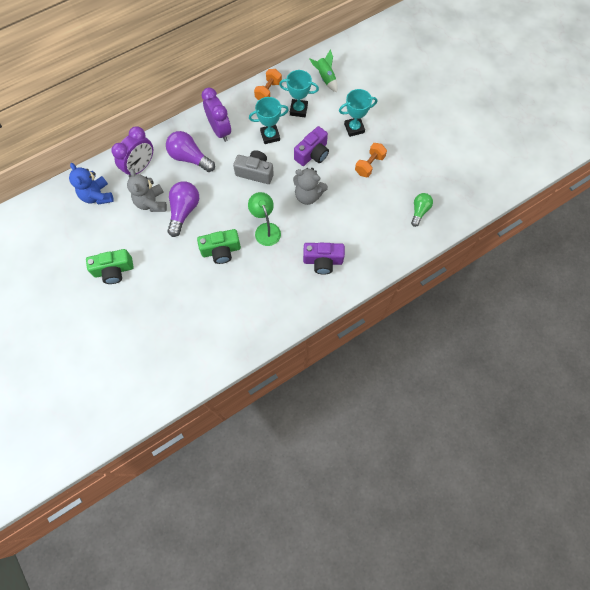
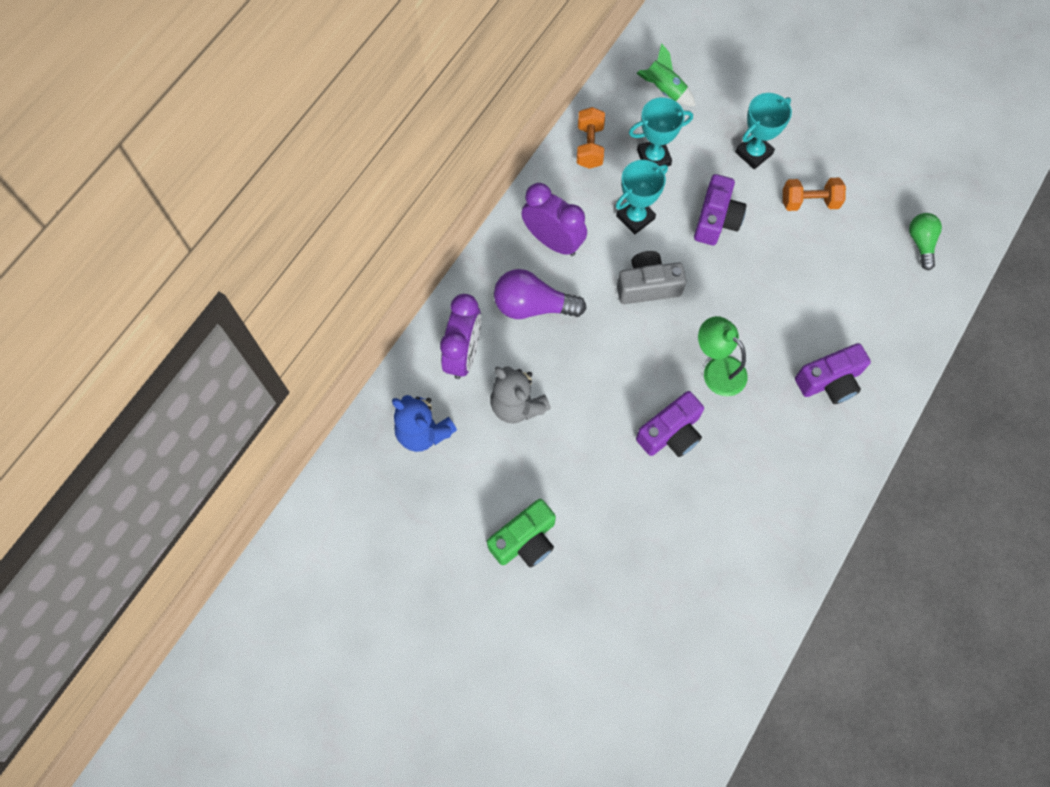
camera: 25 degrees left, 0 degrees up
purple light bulb [167,182,199,237] -> none
green camera [197,229,241,264] -> purple camera [636,391,704,457]
grey teddy bear [293,168,328,205] -> none
orange dumbbell [355,143,387,177] -> orange dumbbell turned 75 degrees clockwise [783,178,846,211]

